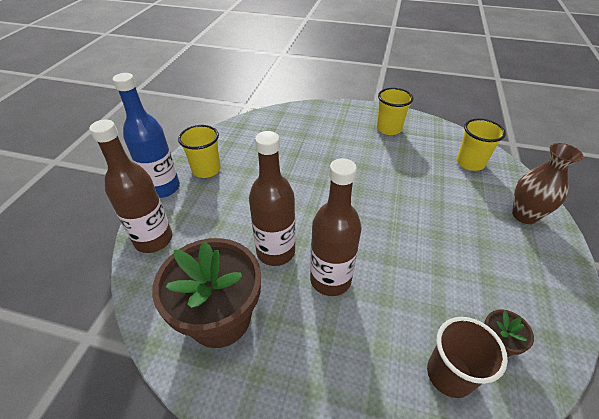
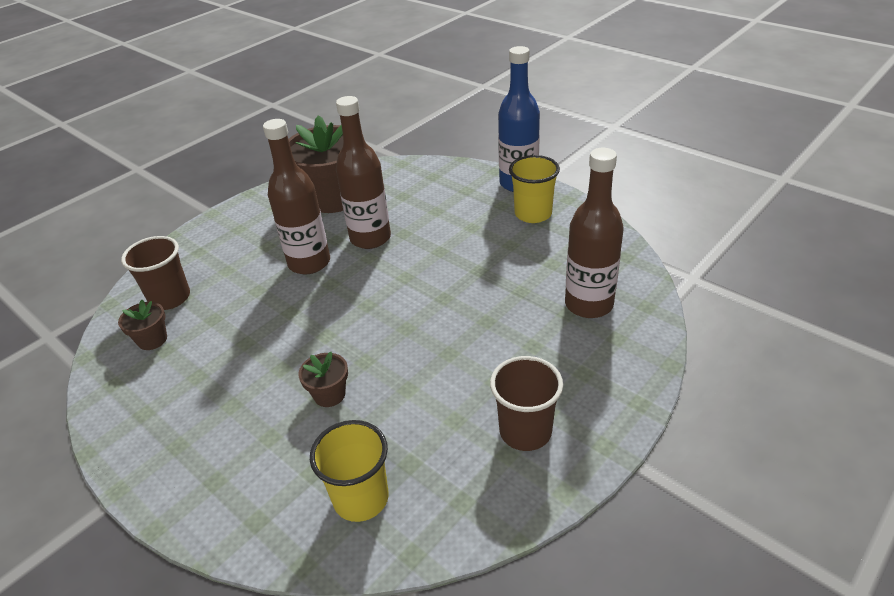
camera: 120 degrees right, 5 degrees down
brown bottle [90,119,172,253] -> brown bottle moved to [565,148,624,318]
yellow cup [376,88,413,135] -> brown cup [490,356,563,451]
brown vase [512,143,584,224] -> none
none -> brown flower pot [298,352,348,407]

